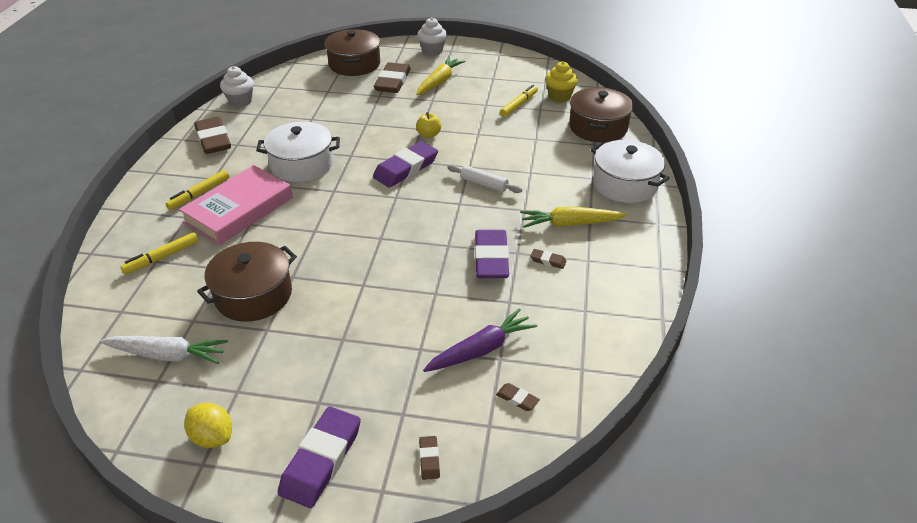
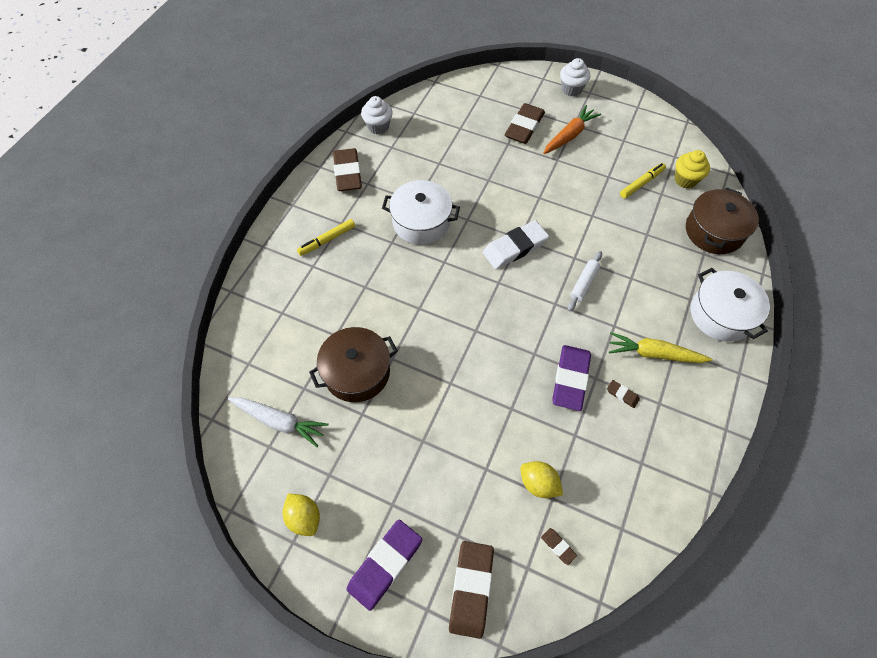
camera: 15 degrees right, 20 degrees up
yellow marker [120,232,199,274] -> none
pink book [179,165,293,245] -> none
brown pot [325,29,380,76] -> none
purple eraser [373,141,438,188] -> white eraser [483,220,549,269]
yellow carrot [416,57,465,95] -> orange carrot [543,105,601,154]
yellow apple [416,112,441,138] -> none
brown eraser [419,436,440,480] -> brown eraser [449,541,494,639], size x2.26
purple carrot [423,308,537,372] -> yellow lemon [520,461,563,498]
white rolling pin [447,165,522,193] -> white rolling pin turned 75 degrees clockwise [568,251,602,312]

